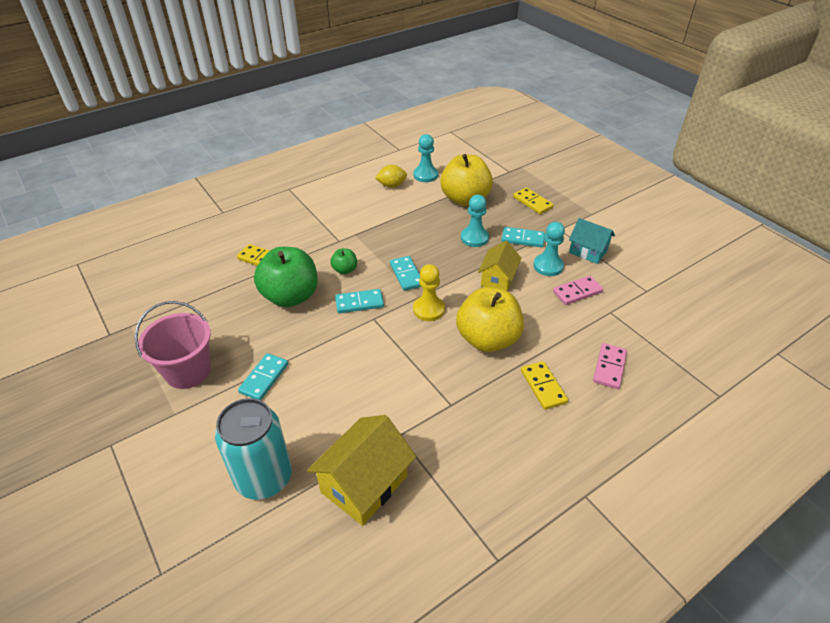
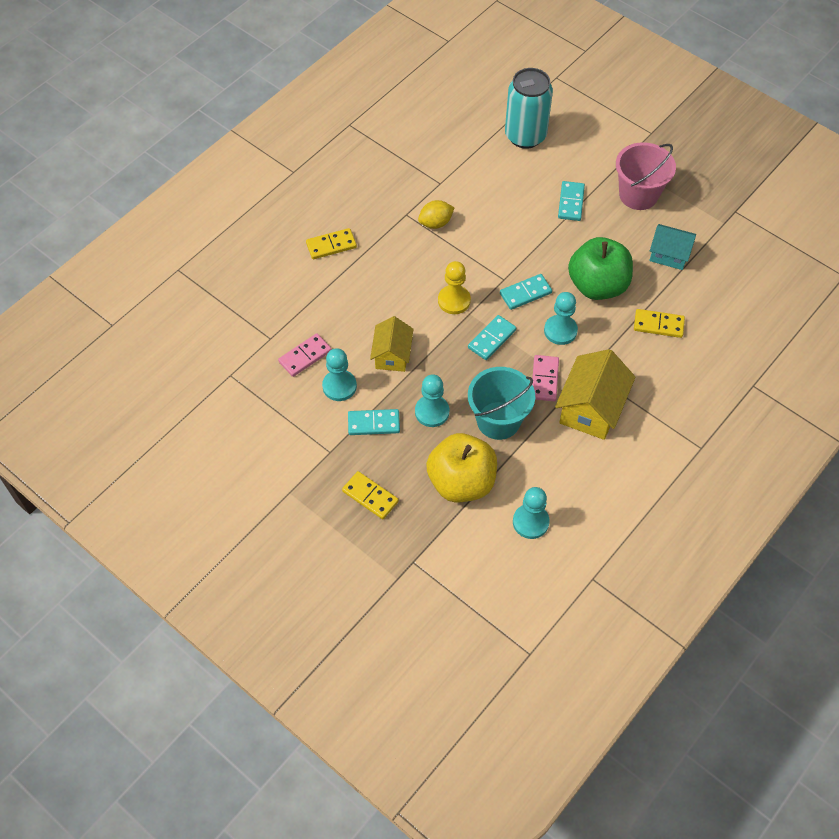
camera: 165 degrees right, 15 degrees up
yellow house [307,415,416,526] -> yellow house moved to [555,349,635,440]
green apple [330,248,357,274] -> turquoise pawn [544,292,578,345]
yellow lemon [375,165,407,188] -> yellow lemon moved to [418,200,455,229]
turquoise domino [390,256,421,291] -> turquoise domino turned 75 degrees clockwise [468,315,516,360]
yellow apple [456,287,524,352] -> none
yellow domino [521,361,568,410] -> yellow domino turned 75 degrees counterclockwise [306,228,357,259]
turquoise house [569,218,615,264] -> turquoise house moved to [649,224,696,270]
pink domino [593,343,627,389] -> pink domino moved to [532,355,559,401]
none -> turquoise bucket [468,367,535,440]

